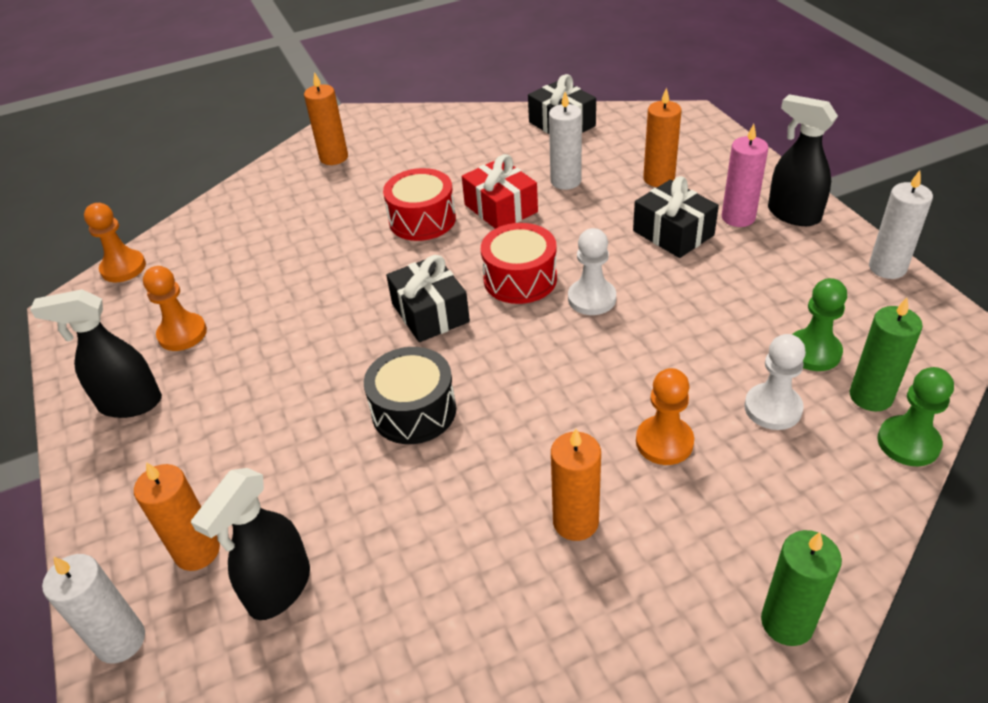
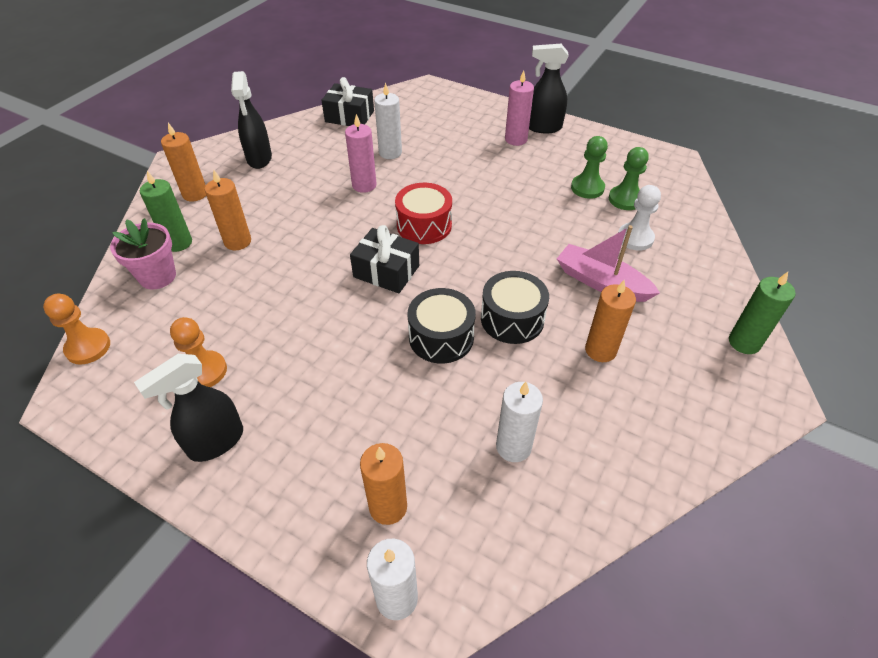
camera: 40 degrees left, 5 degrees up
black spray bottle [191,468,310,620] -> black spray bottle moved to [231,71,272,169]
red drum [383,168,456,241] -> none
red gift [462,154,538,229] -> pink candle [345,114,377,193]
white pawn [568,228,616,315] -> none
black gift [633,176,719,258] -> none
orange pawn [636,368,694,465] -> pink boat [557,225,660,302]
orange candle [643,87,682,187] -> orange candle moved to [205,170,251,250]
green candle [850,298,923,411] -> green candle moved to [140,171,192,252]
white candle [869,170,933,279] -> white candle moved to [496,382,543,462]
green pawn [877,367,954,466] -> green pawn moved to [571,136,608,199]
none -> pink flower pot [110,218,176,290]
none -> black drum [481,271,549,344]

